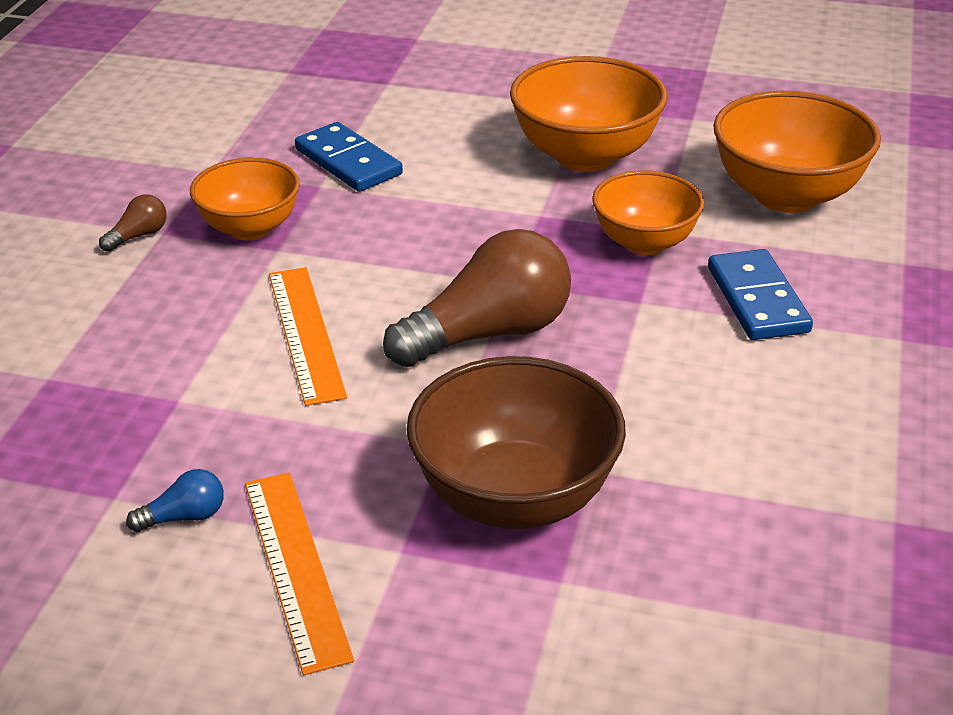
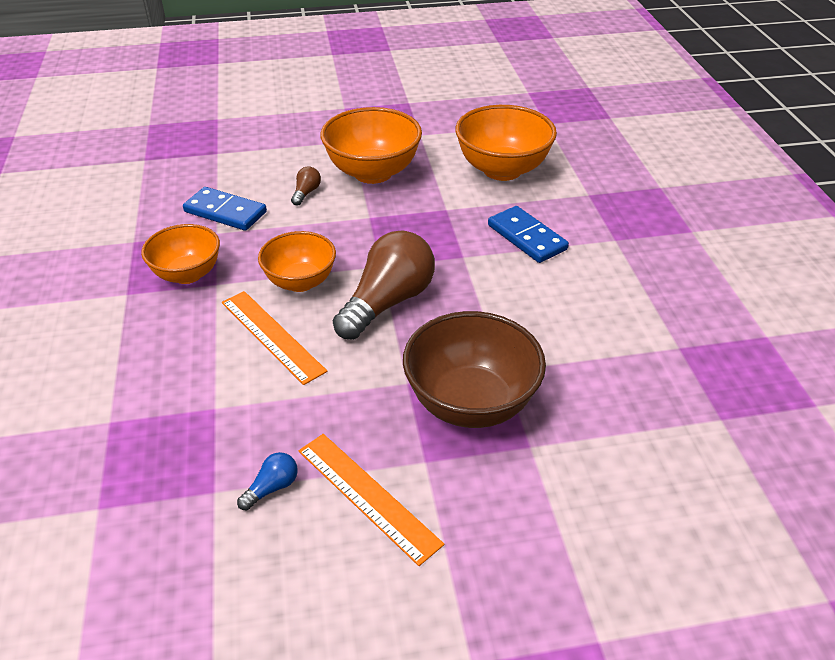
camera: 25 degrees left, 5 degrees up
brown light bulb [99,195,167,252] -> brown light bulb moved to [291,166,321,206]
orange bowl [592,171,704,255] -> orange bowl moved to [258,231,336,292]

